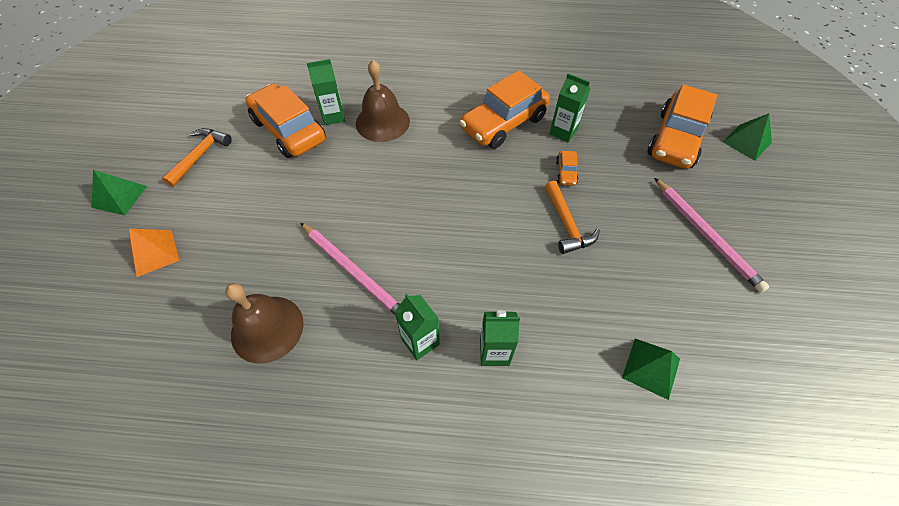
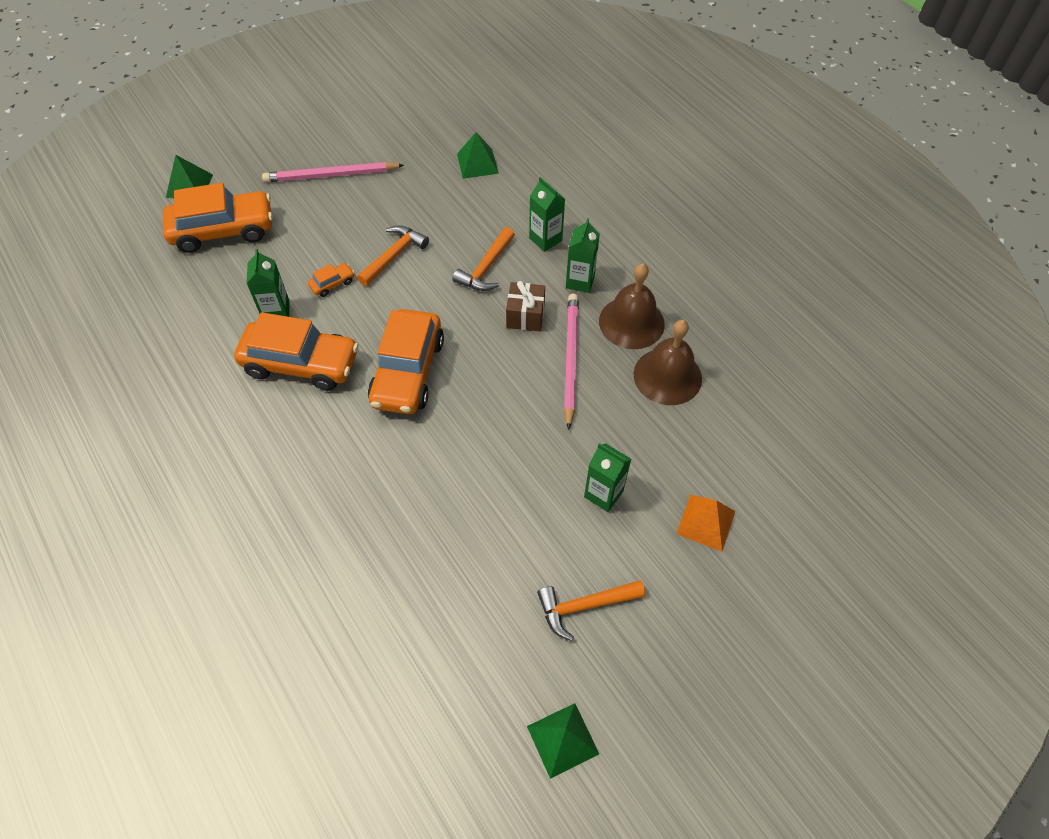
camera: 130 degrees left, 0 degrees up
green pyramid [91,170,147,215] -> green pyramid moved to [527,703,599,779]
orange car [245,83,325,158] -> orange car moved to [368,309,444,414]
green carton [307,59,345,125] -> green carton moved to [584,443,631,512]
brown bell [356,60,410,142] -> brown bell moved to [599,263,665,349]
pink pencil [654,178,769,292] -> pink pencil turned 120 degrees counterclockwise [262,162,404,182]
none -> orange hammer [452,227,515,291]
none -> brown gift [506,281,545,331]

